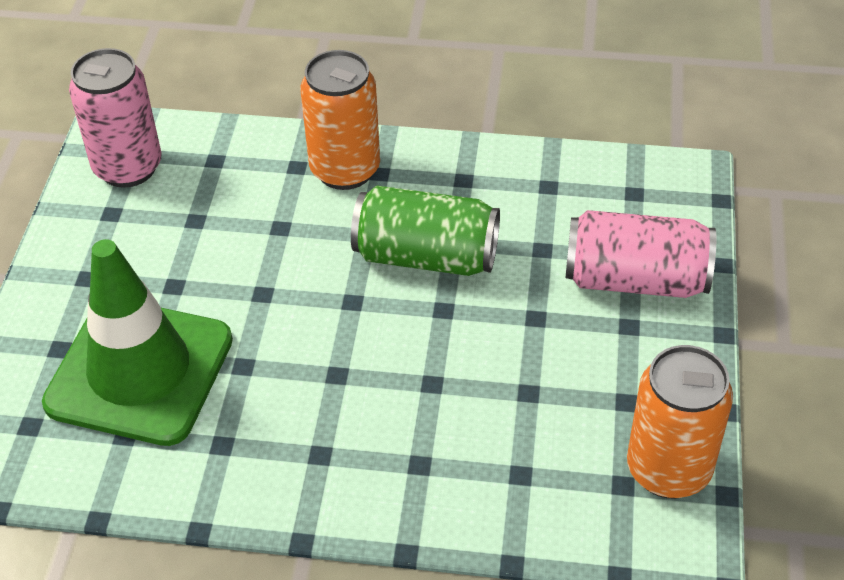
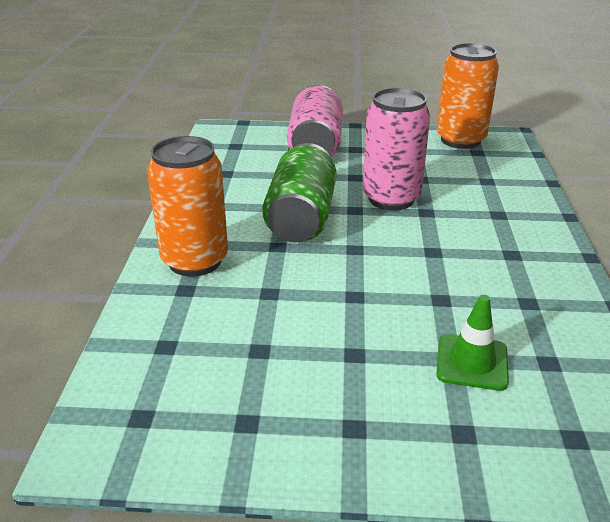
camera: 95 degrees left, 15 degrees down
green traffic cone [42,239,233,446] -> green traffic cone [436,295,509,391], size x0.44
pink can [69,48,162,188] -> pink can moved to [363,88,430,210]

